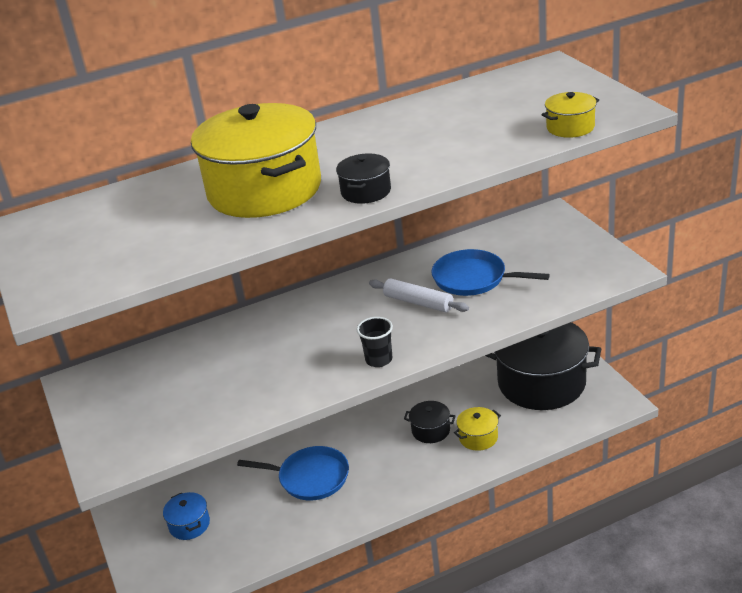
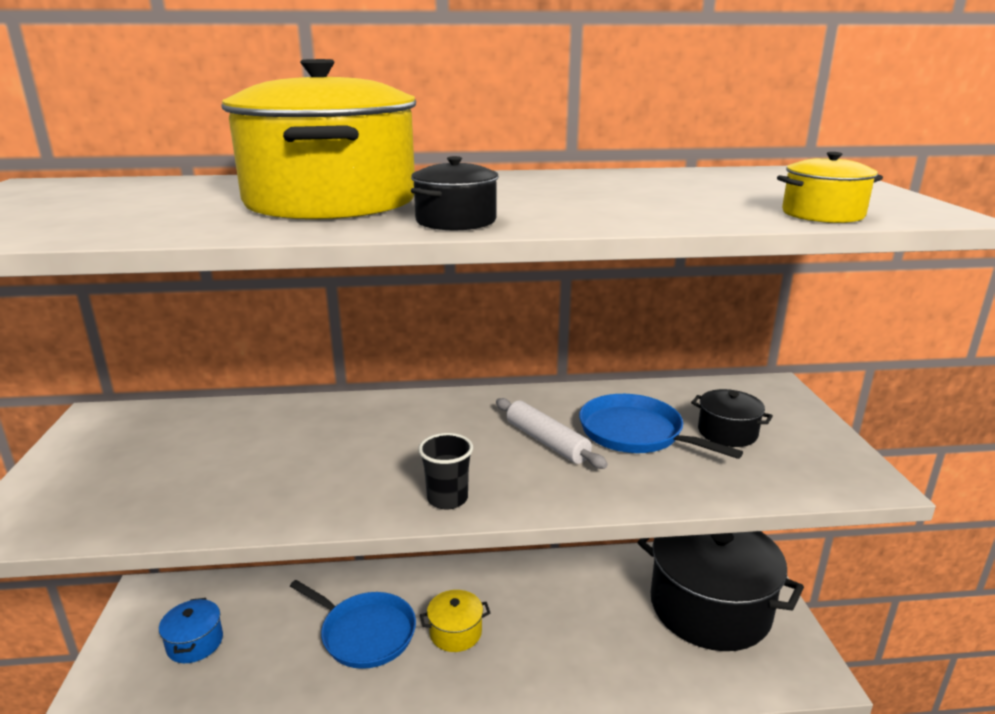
camera: 15 degrees right, 10 degrees down
black pot [404,401,455,443] -> black pot moved to [691,389,773,447]
yellow pot [454,407,501,451] -> yellow pot moved to [420,590,490,652]

